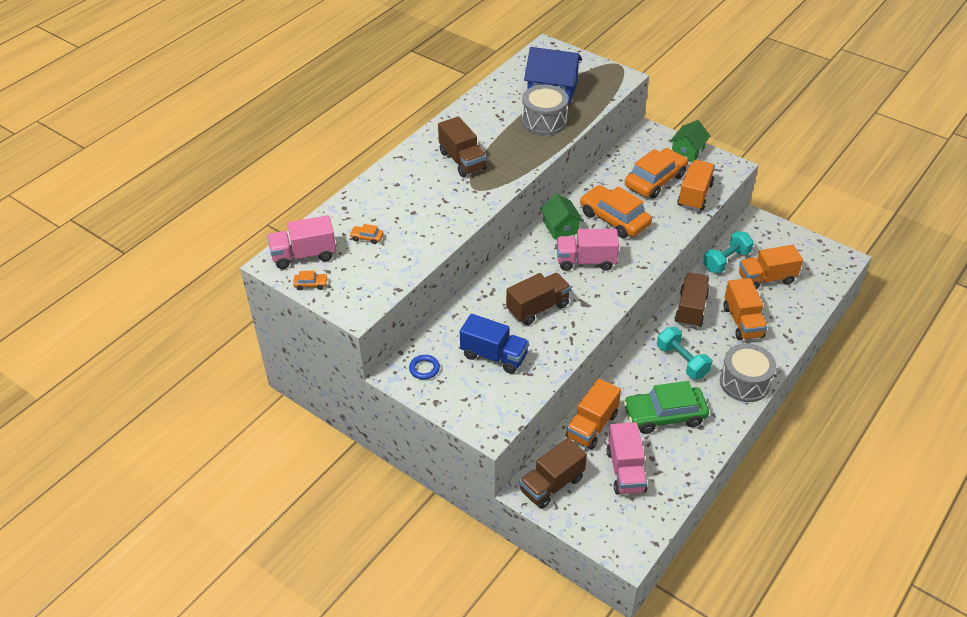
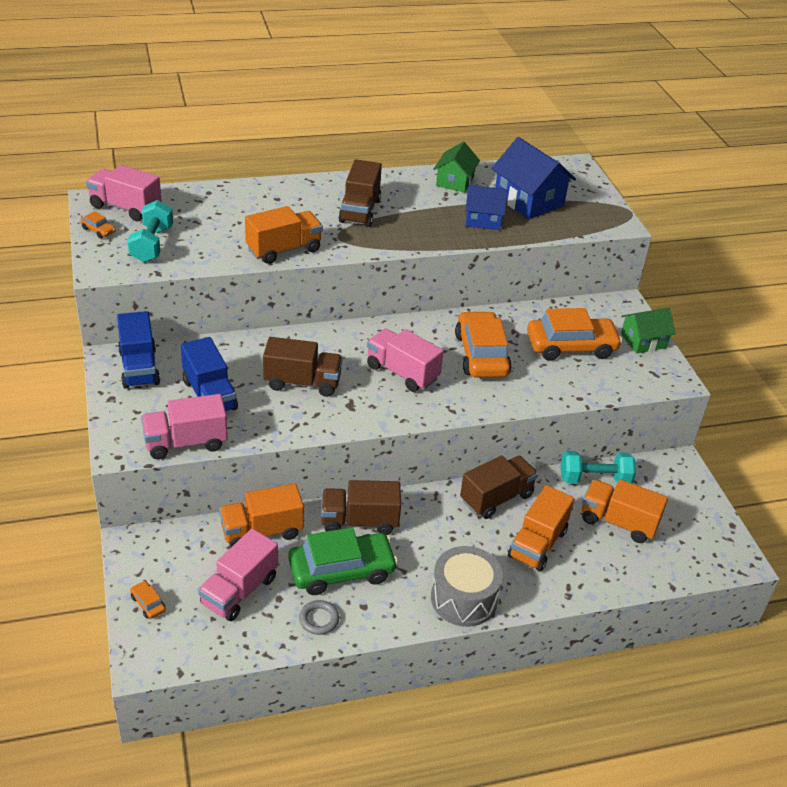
camera: 35 degrees right, 5 degrees down
orange car [350,224,384,244] -> orange car moved to [130,581,166,619]
blue ring [409,355,440,380] -> blue truck [117,311,160,389]
brown truck [519,438,587,509] -> brown truck moved to [321,480,401,535]
grey drum [522,85,569,136] -> blue house [465,185,508,230]
green house [540,193,583,240] -> green house moved to [434,142,480,193]
green car [623,381,709,434] -> green car turned 135 degrees clockwise [288,527,398,595]
turquoise dumbbell [657,327,712,379] -> turquoise dumbbell moved to [127,200,173,263]
orange truck [677,160,715,211] -> orange truck moved to [245,206,323,264]
none -> pink truck [141,394,228,460]
none -> grey ring [299,600,339,635]

